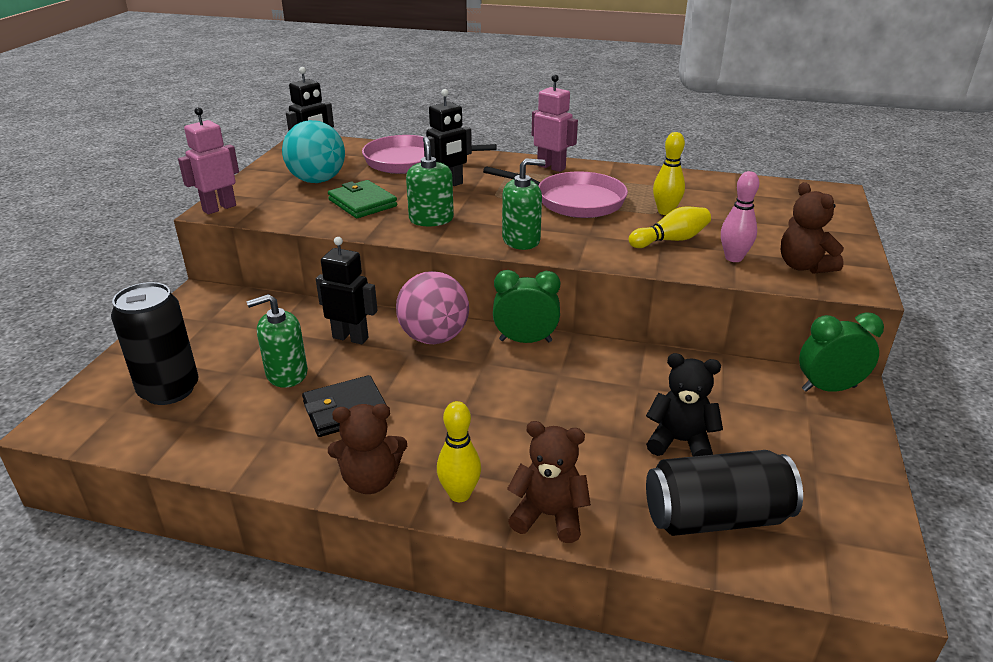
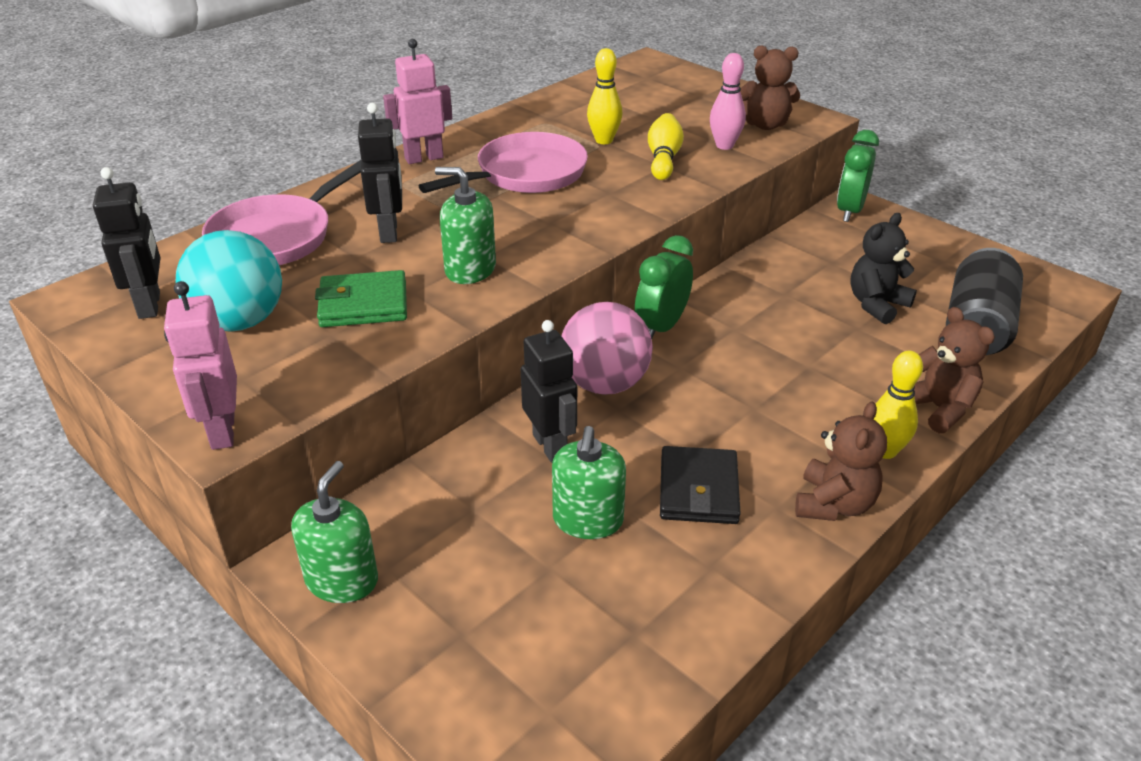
camera: 60 degrees left, 5 degrees up
black can [111,282,199,405] -> none
black robot [316,237,378,344] -> black robot turned 105 degrees clockwise [521,320,577,463]
green soap dispenser [502,158,546,250] -> green soap dispenser moved to [291,461,378,603]
brown teddy bear [507,421,591,543] -> brown teddy bear turned 105 degrees clockwise [914,307,995,433]

